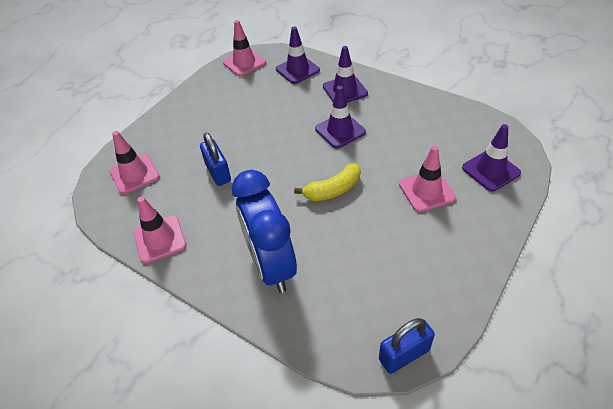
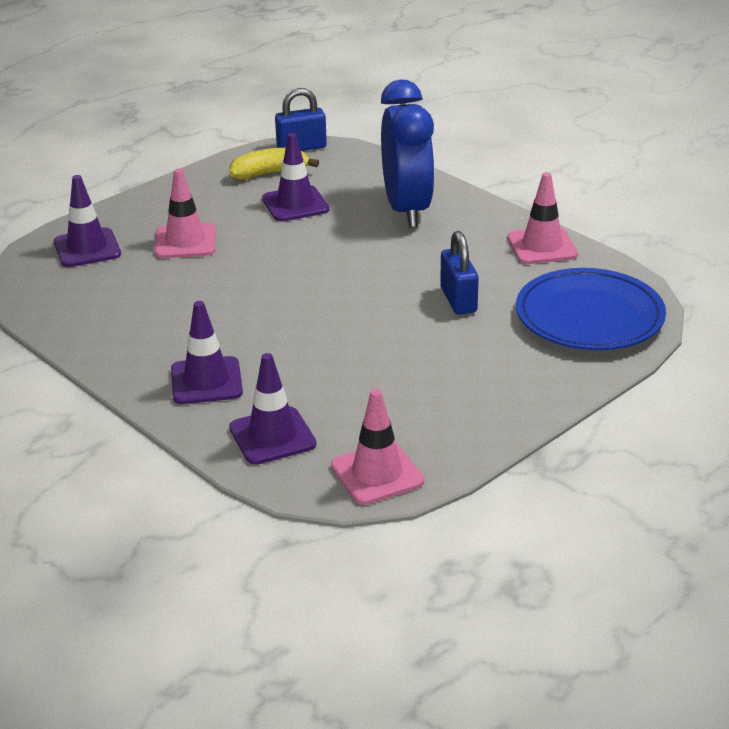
camera: 170 degrees left, 15 degrees down
pink traffic cone [110,131,160,194] -> blue plate [516,268,666,350]
yellow banana [294,163,361,201] -> yellow banana moved to [229,148,319,179]
purple traffic cone [315,86,366,149] -> purple traffic cone moved to [262,133,329,222]

